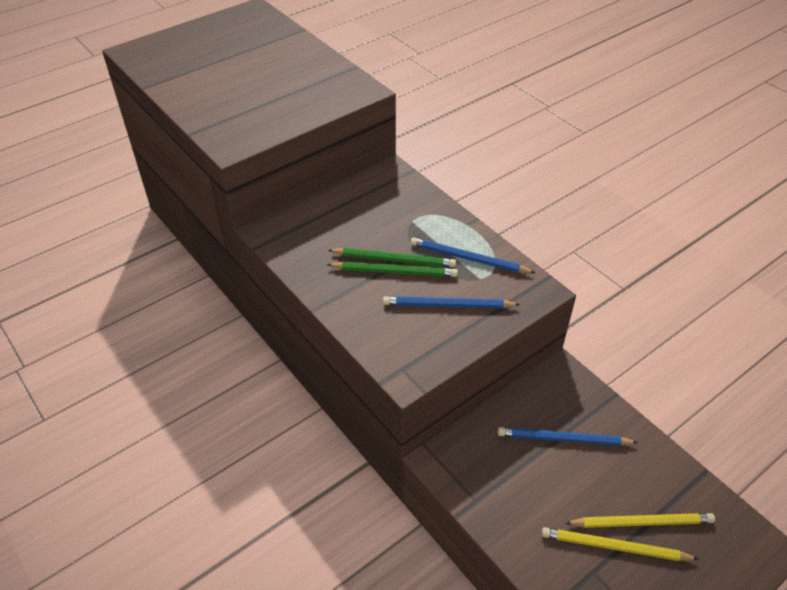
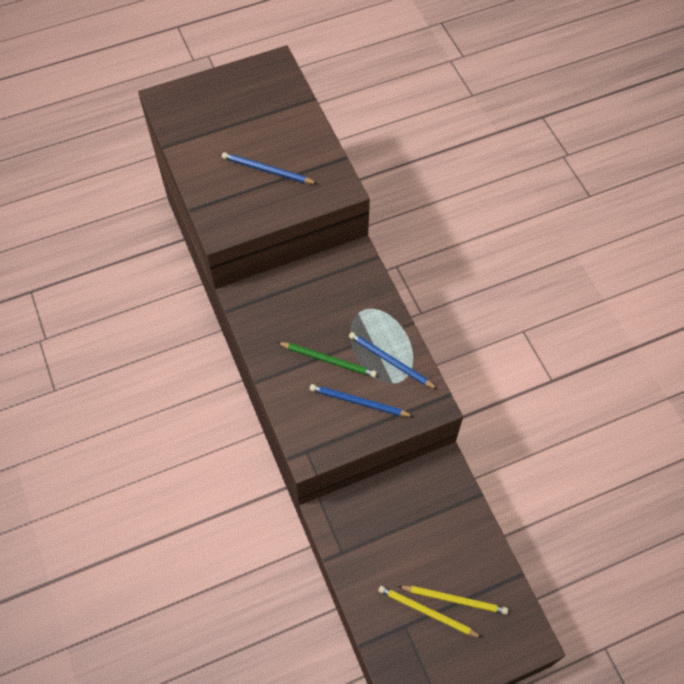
camera: 15 degrees right, 15 degrees up
green pencil [328,248,456,267] -> none
blue pencil [498,427,638,446] -> blue pencil moved to [222,152,318,184]

